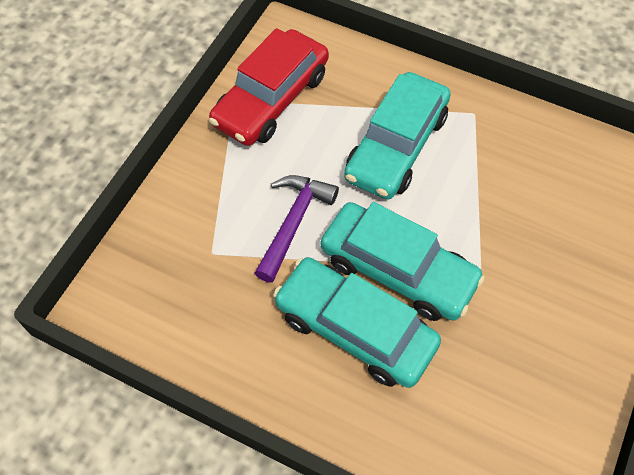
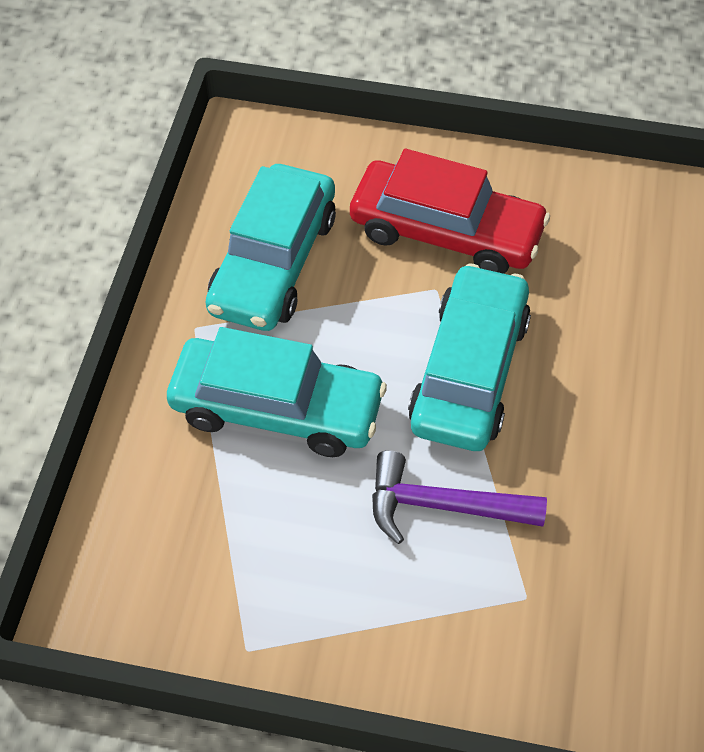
camera: 105 degrees left, 5 degrees down
red car [209,28,329,146] -> red car moved to [350,149,550,274]
turquoise car [273,257,441,388] -> turquoise car moved to [205,164,336,331]

